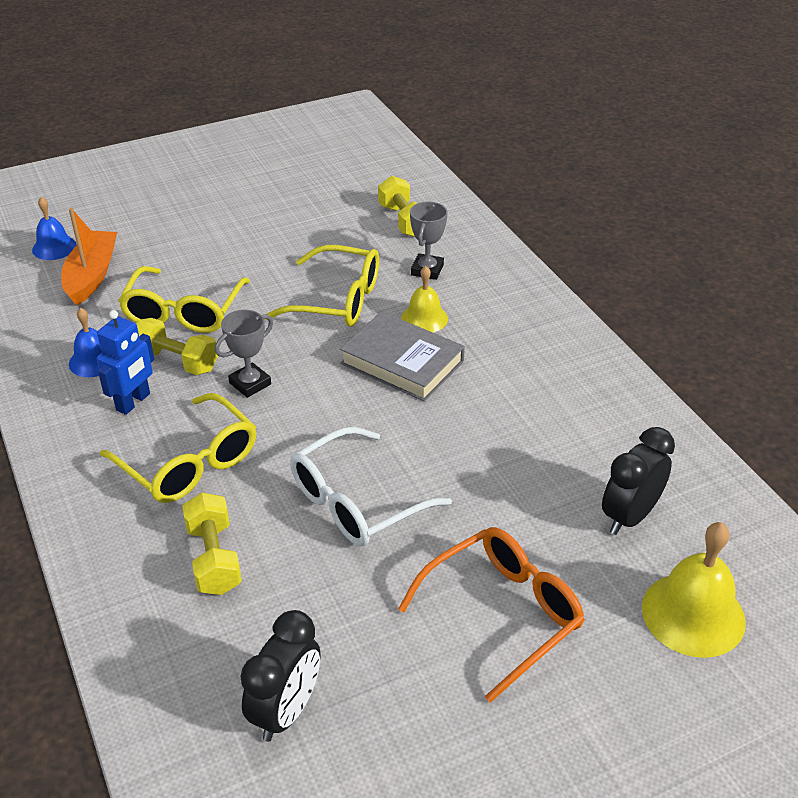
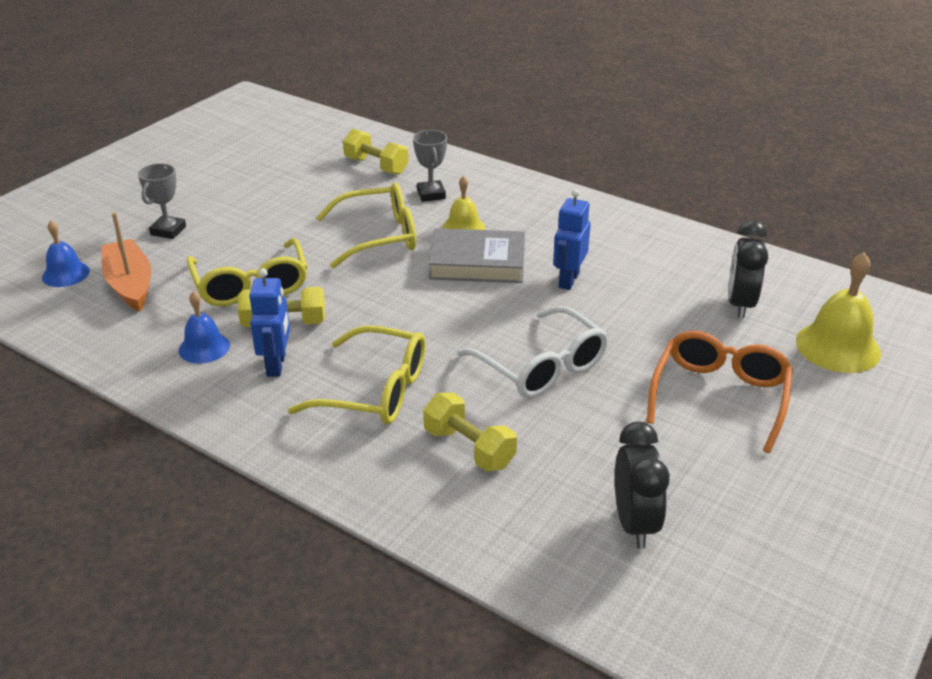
camera: 30 degrees left, 5 degrees down
grey trophy [215,310,273,398] -> grey trophy moved to [138,163,186,239]
white glasses [290,427,452,546] -> white glasses turned 60 degrees counterclockwise [457,306,609,398]
none -> blue robot [553,189,591,290]

